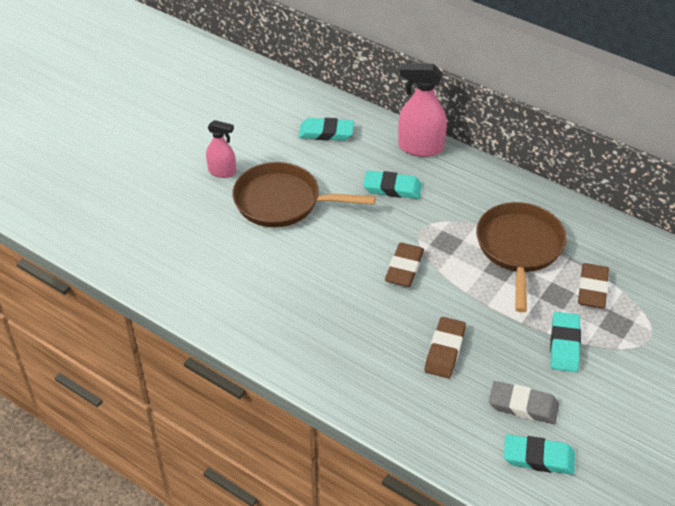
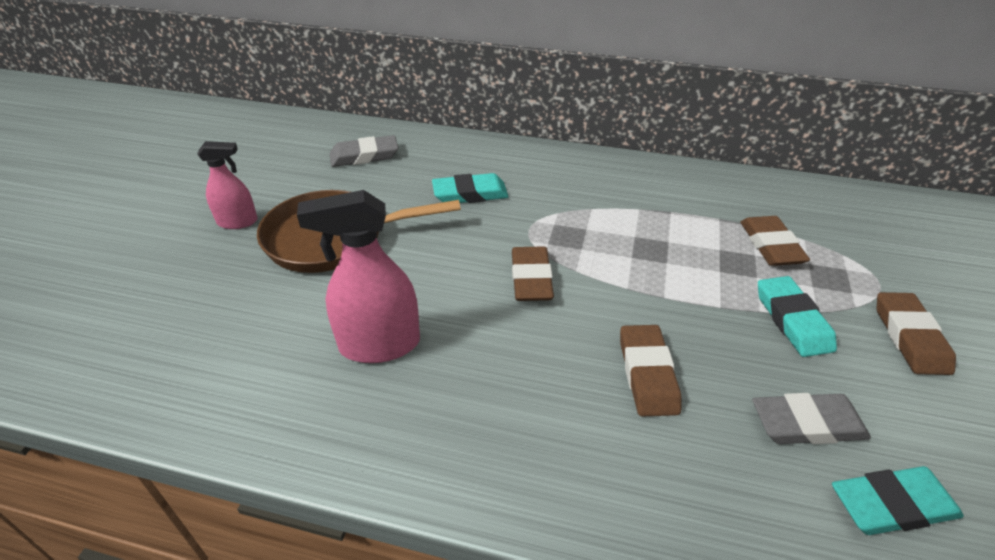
camera: 20 degrees left, 5 degrees down
turquoise eraser [299,118,354,141] -> grey eraser [330,135,398,167]
pink spray bottle [398,63,447,157] -> pink spray bottle moved to [297,190,420,363]
brown pan [476,202,567,313] -> none
none -> brown eraser [877,292,956,375]

